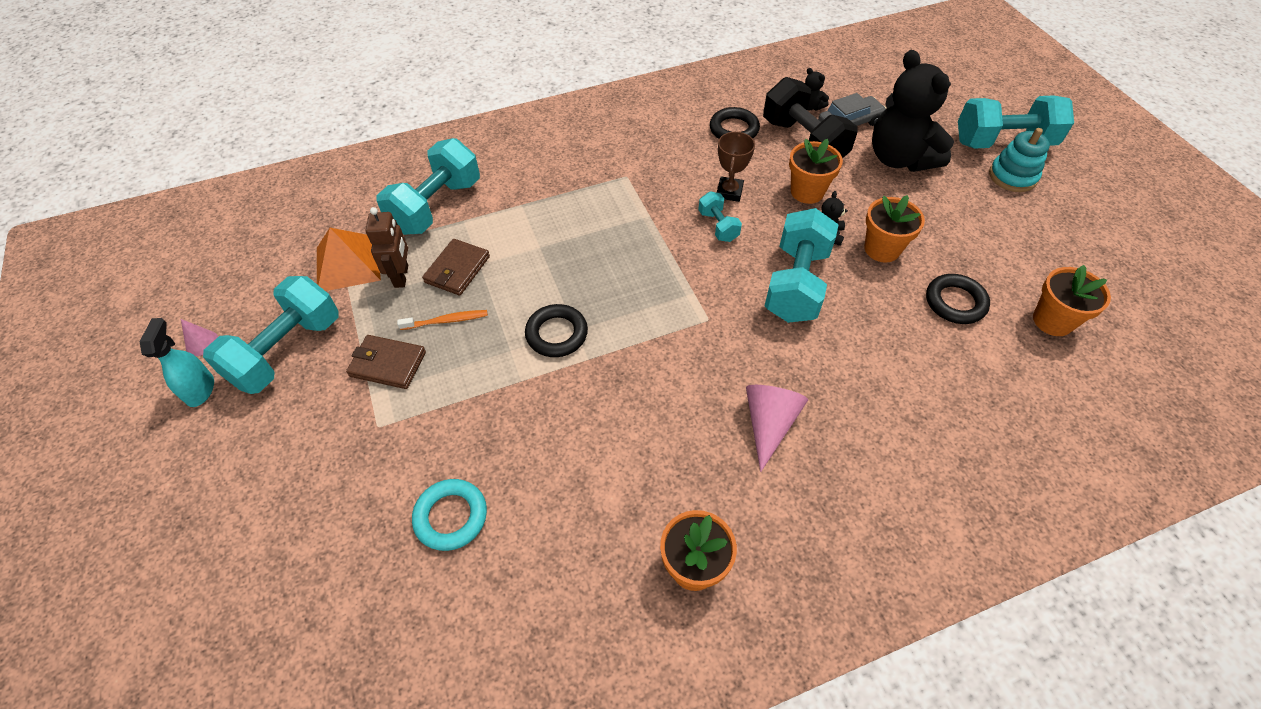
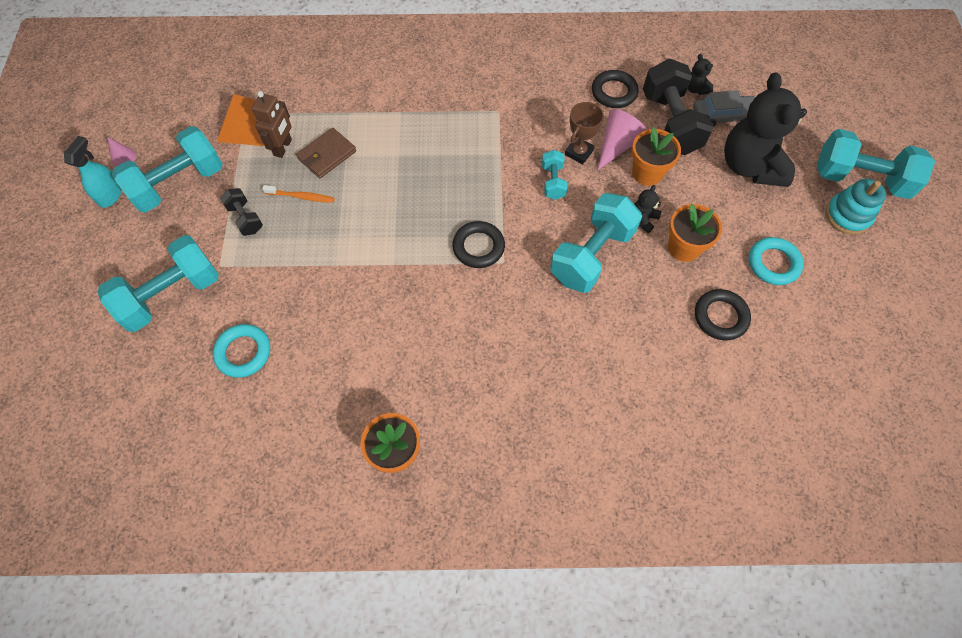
camera: 20 degrees right, 10 degrees up
brown wallet [346,335,426,389] -> black dumbbell [220,188,263,236]
turquoise dumbbell [377,138,480,235] -> turquoise dumbbell moved to [98,235,219,332]
black ring [525,304,588,357] -> black ring moved to [452,221,505,268]
pink cone [746,385,808,472] -> pink cone moved to [597,109,647,171]
orange flower pot [1033,265,1111,336] -> none
none -> turquoise ring [749,237,804,285]

